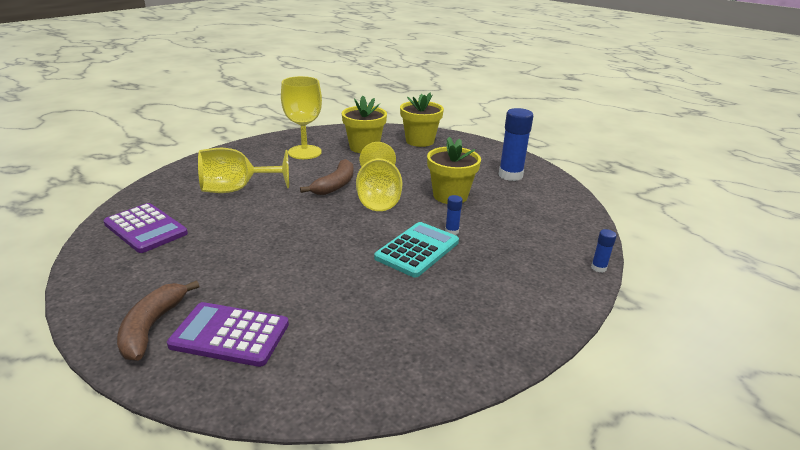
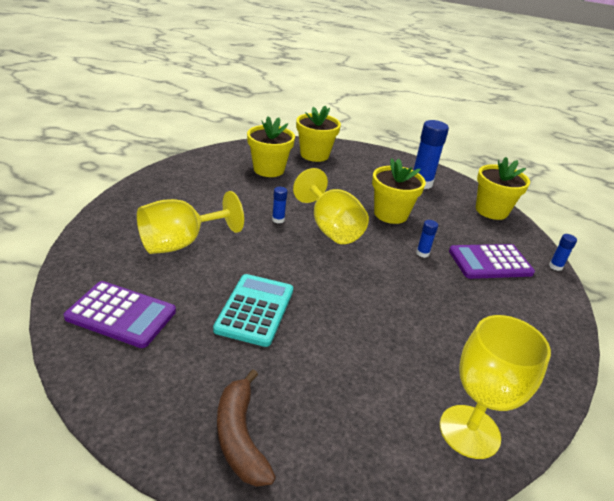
camera: 25 degrees left, 5 degrees up
purple calculator [167,302,289,367] -> purple calculator moved to [449,244,535,279]
yellow goblet [281,76,322,159] -> yellow goblet moved to [440,315,551,459]
brown banana [300,159,353,195] -> blue glue stick [272,187,287,223]
turquoise calculator [374,222,459,278] -> turquoise calculator moved to [213,274,293,347]
none -> yellow flower pot [476,157,530,220]

